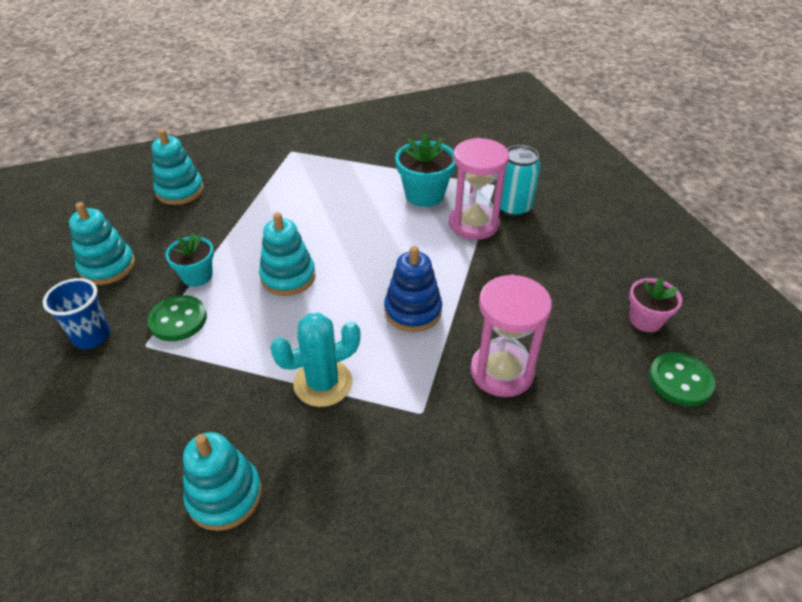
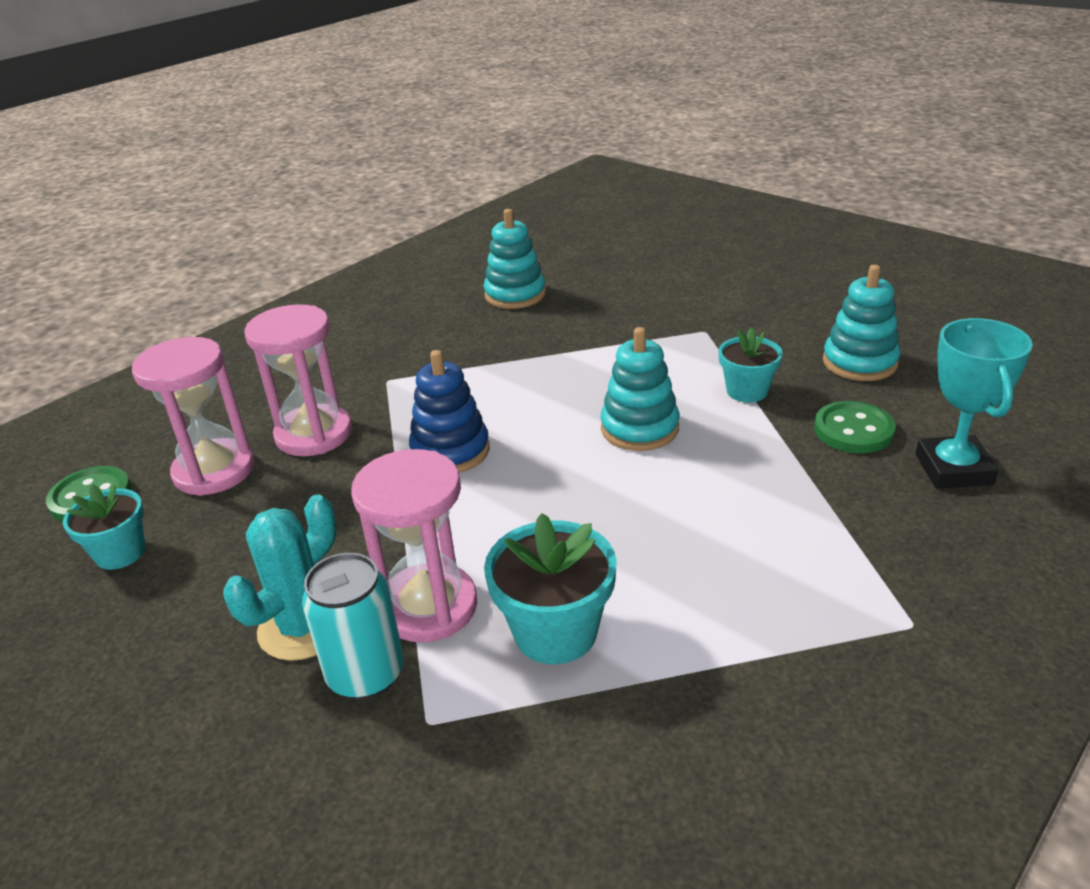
camera: 155 degrees right, 10 degrees down
blue cup [43,278,110,349] -> none
green button [147,295,207,341] -> green button moved to [814,401,896,453]
turquoise stacking toy [152,129,204,205] -> turquoise trophy [915,318,1033,489]
turquoise cactus [270,313,361,407] -> turquoise cactus moved to [223,495,337,661]
pink flower pot [629,277,682,332] -> turquoise flower pot [63,484,145,570]
none -> pink hourglass [132,337,255,496]

